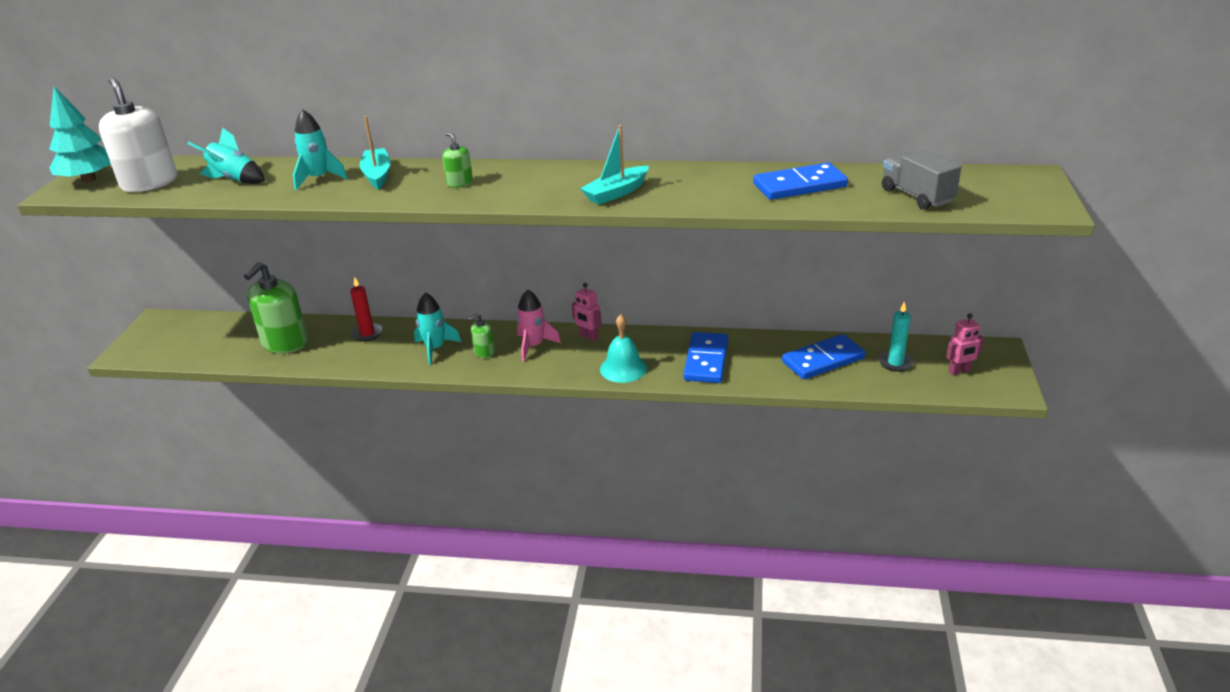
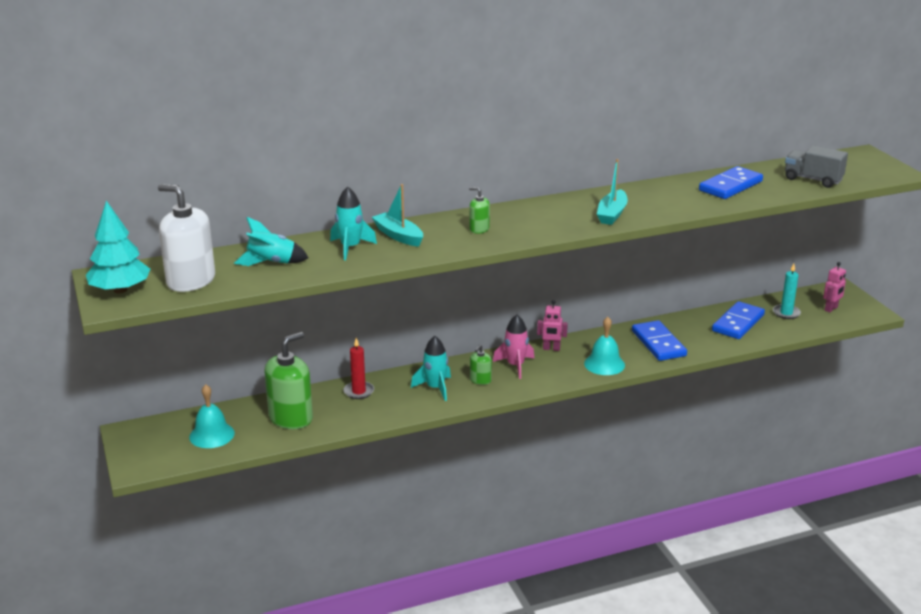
camera: 30 degrees left, 5 degrees down
green soap dispenser [244,262,308,354] -> green soap dispenser turned 135 degrees counterclockwise [264,332,313,429]
none -> turquoise bell [189,384,235,448]

